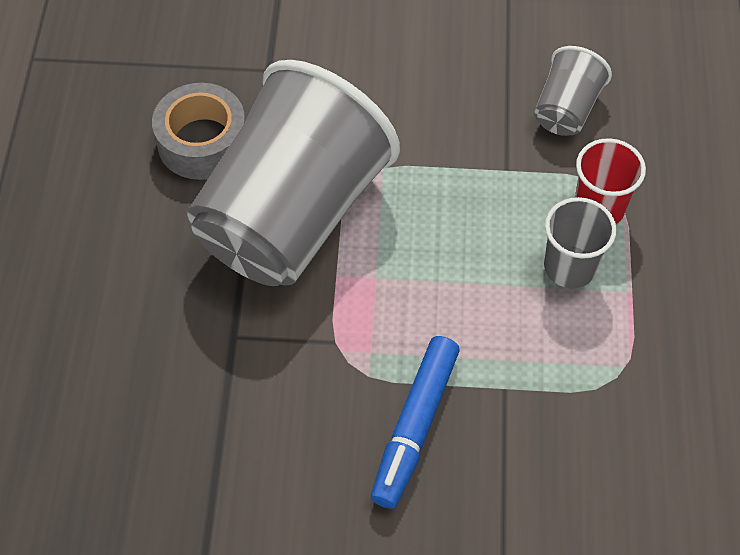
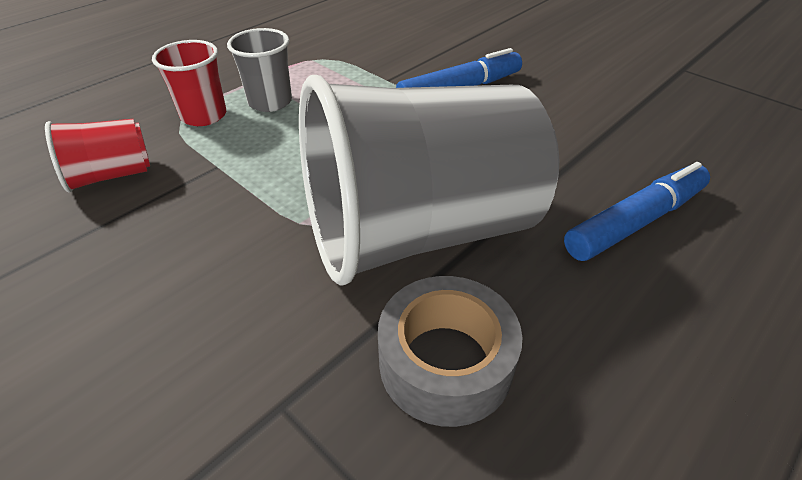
camera: 140 degrees left, 15 degrees down
grey cup [534,46,612,136] -> red cup [45,119,150,192]
none -> blue marker [564,162,710,261]

